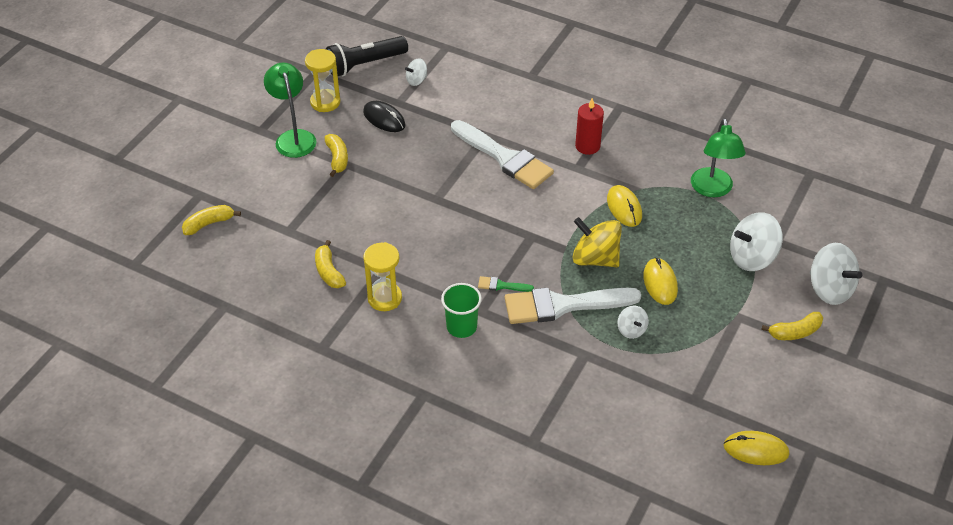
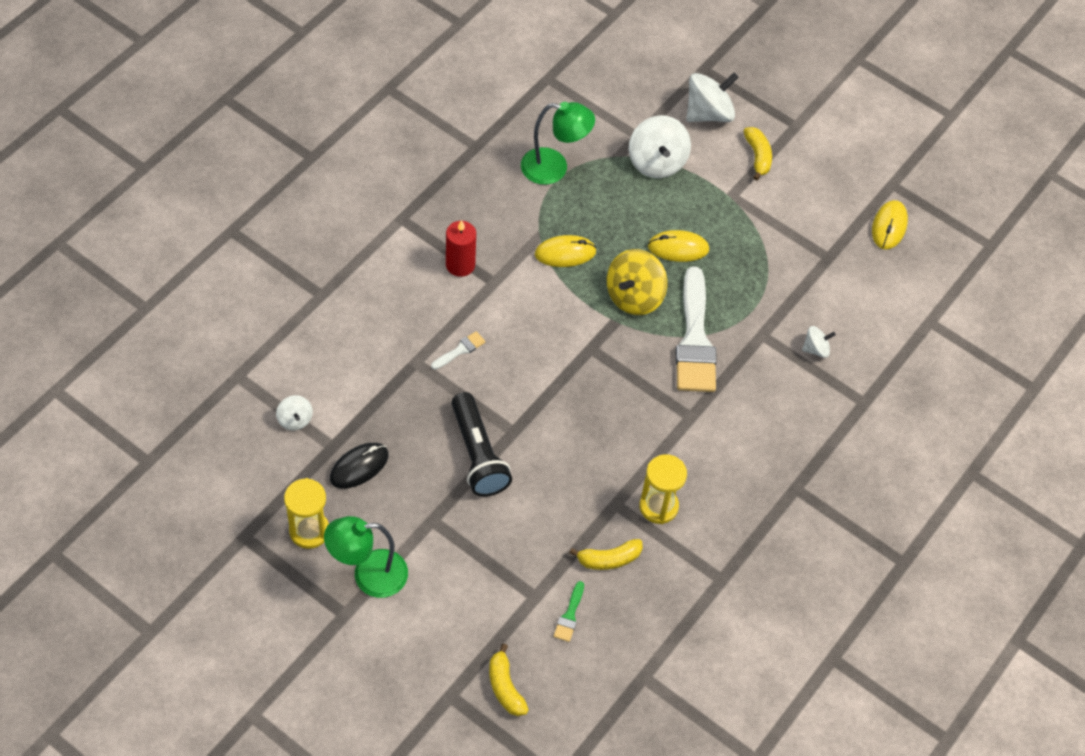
camera: 85 degrees left, 10 degrees up
yellow banana [324,134,348,177] -> none
black flashlight [326,36,408,76] -> black flashlight moved to [451,392,512,497]
green cup [441,283,482,338] -> none
white brush [451,120,554,189] -> white brush [431,331,486,370], size x0.41
green brush [478,276,534,292] -> green brush moved to [553,581,584,642]
white spinning top [617,306,649,339] -> white spinning top moved to [802,326,836,358]

